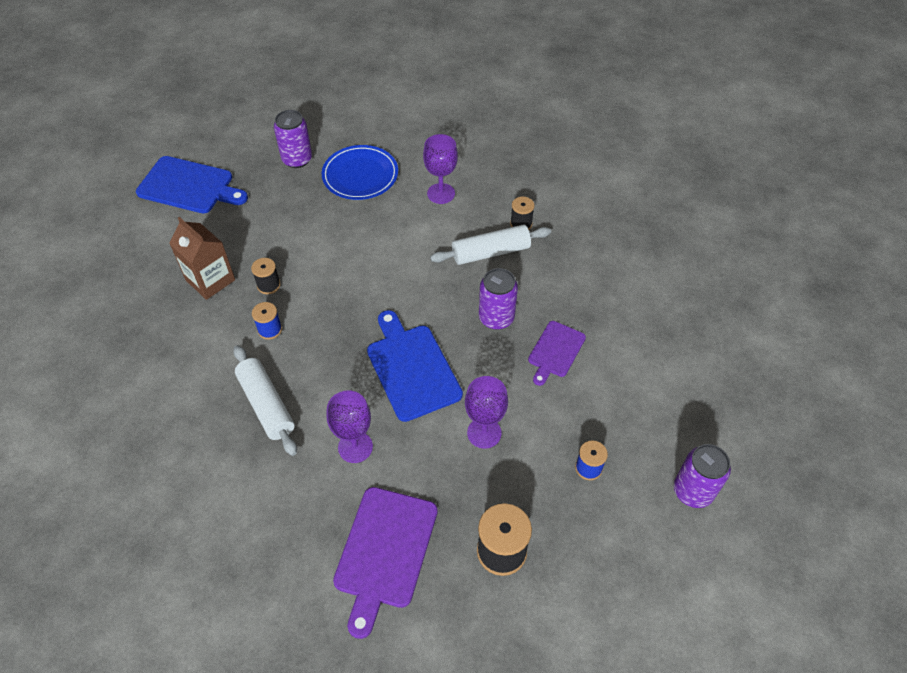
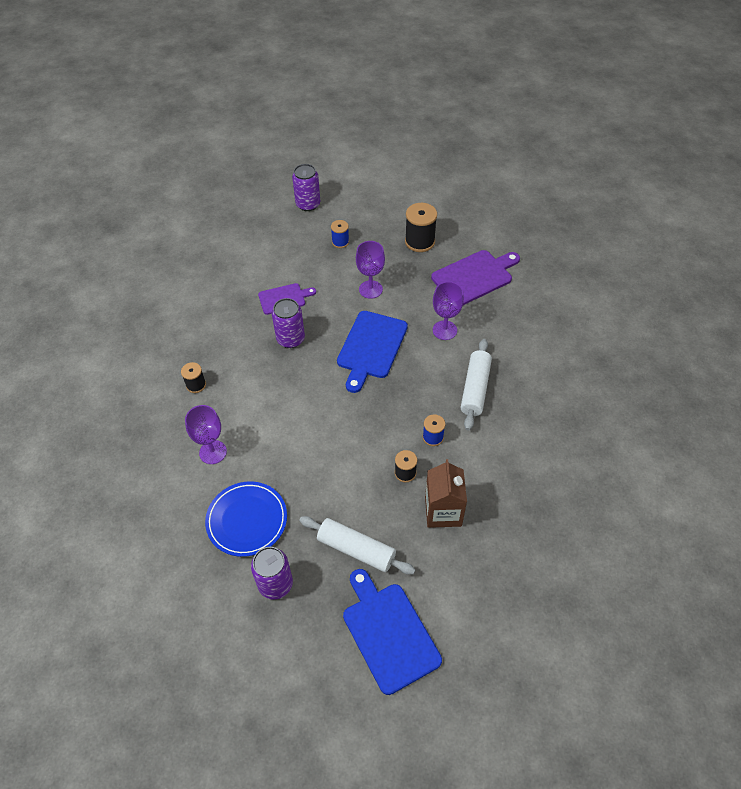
camera: 135 degrees left, 0 degrees up
white rolling pin [430,224,551,265] -> white rolling pin moved to [299,516,415,575]

